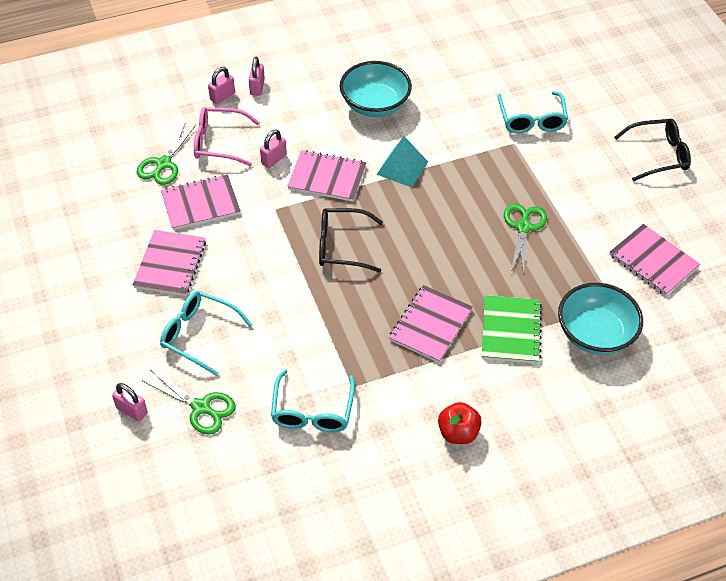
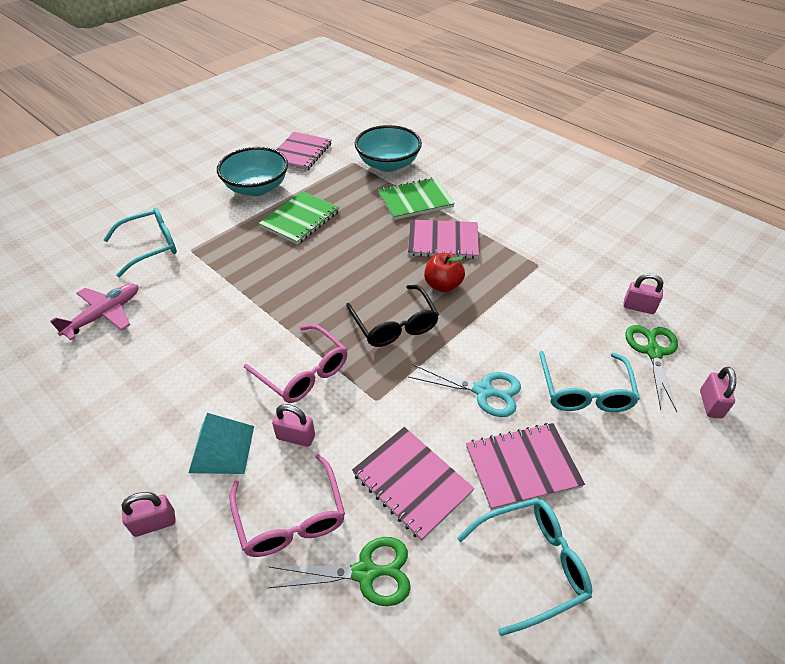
camera: 115 degrees left, 5 degrees down
pink padlock [208,67,235,104] -> pink padlock moved to [623,273,663,314]
turquoise glasses [271,369,355,432] -> turquoise glasses moved to [457,498,592,636]
pink notebook [287,150,366,202] -> pink glasses [244,324,347,403]
turquoise bowl [340,61,412,117] -> turquoise bowl moved to [217,147,288,196]
turquoise pyramid [376,136,428,187] -> turquoise pyramid moved to [189,413,254,474]
red apple [438,402,482,444] -> red apple moved to [424,253,465,292]
green scissors [504,203,547,276] -> green notebook [259,191,340,245]
black glasses [614,119,691,181] -> none
none -> pink plane [50,283,138,340]
none -> turquoise scissors [408,364,521,417]

